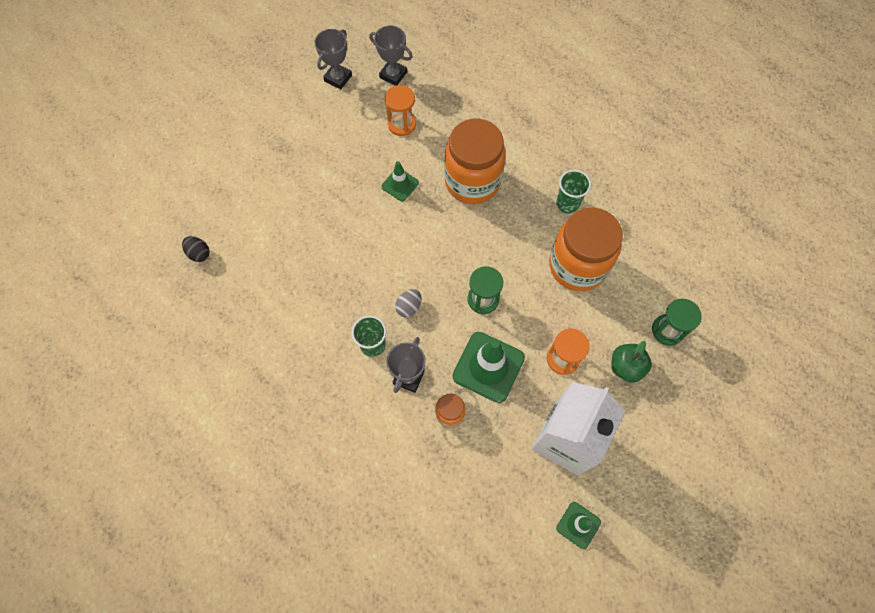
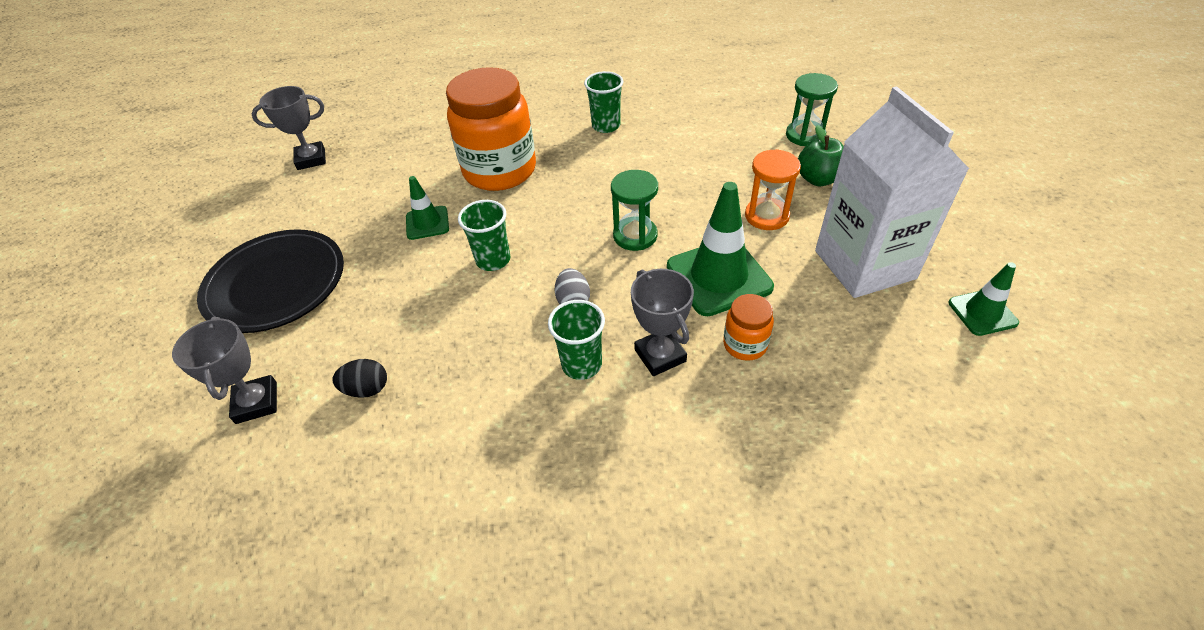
camera: 45 degrees left, 20 degrees down
black egg [182,236,210,262] -> black egg moved to [332,359,387,398]
grey trophy [315,29,352,89] -> grey trophy moved to [172,317,277,424]
orange hourglass [385,85,416,136] -> none
orange jar [549,208,623,291] -> none
none -> black plate [197,229,344,333]
none -> green cup [458,200,511,271]

